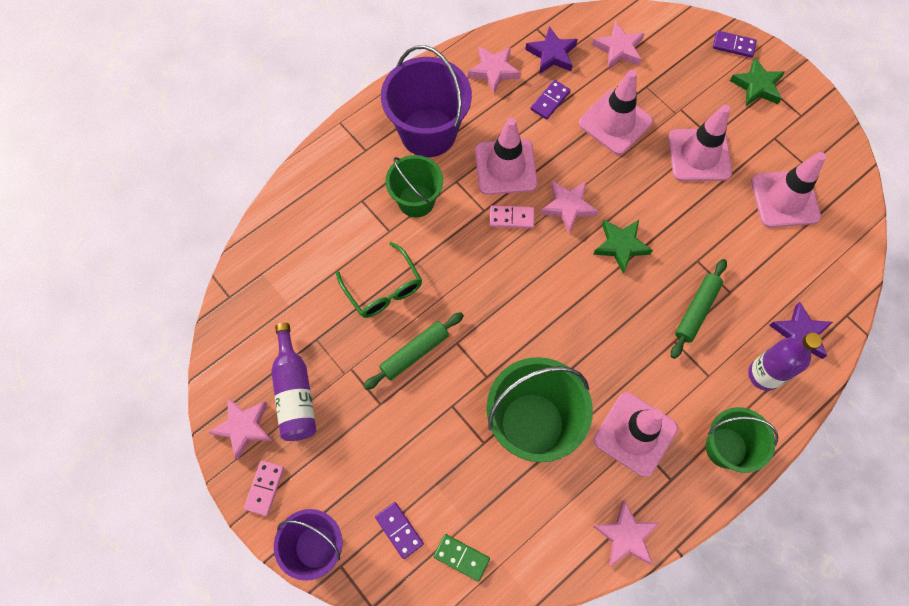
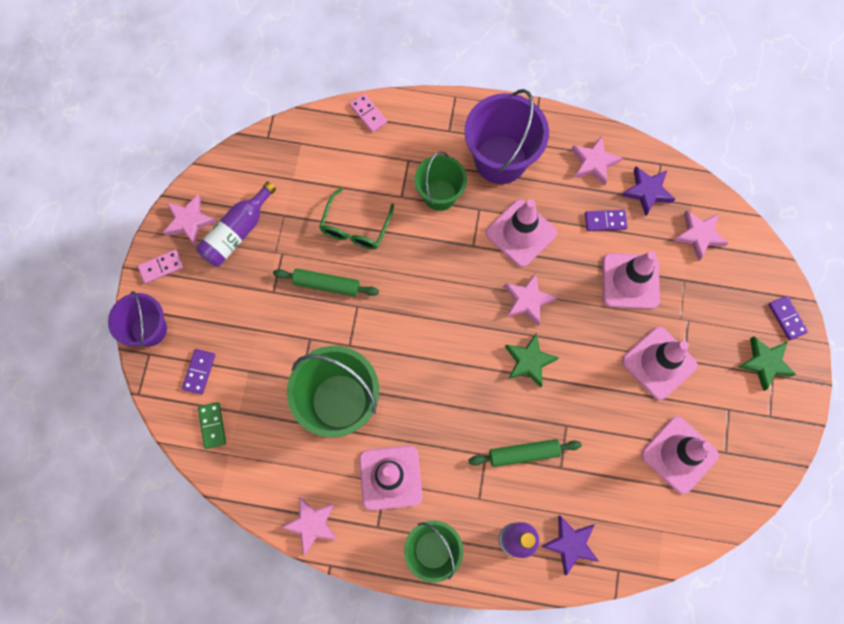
camera: 50 degrees right, 5 degrees up
pink domino [490,205,534,229] -> pink domino moved to [350,94,387,133]

